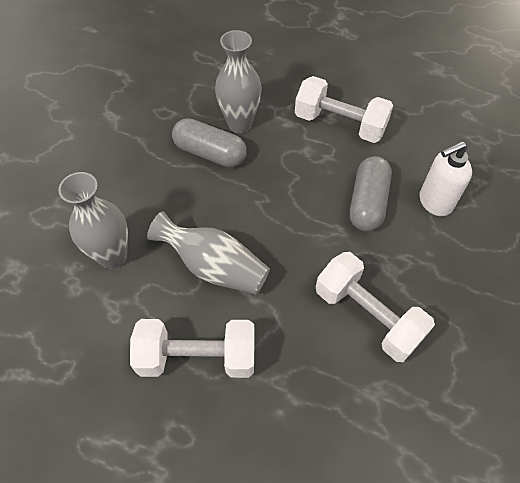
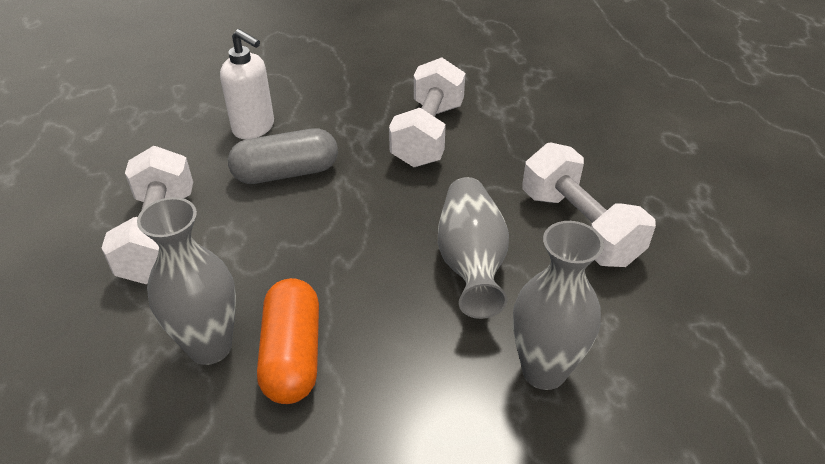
camera: 120 degrees left, 15 degrees down
grey capsule [172,118,247,168] -> orange capsule [257,278,319,404]

